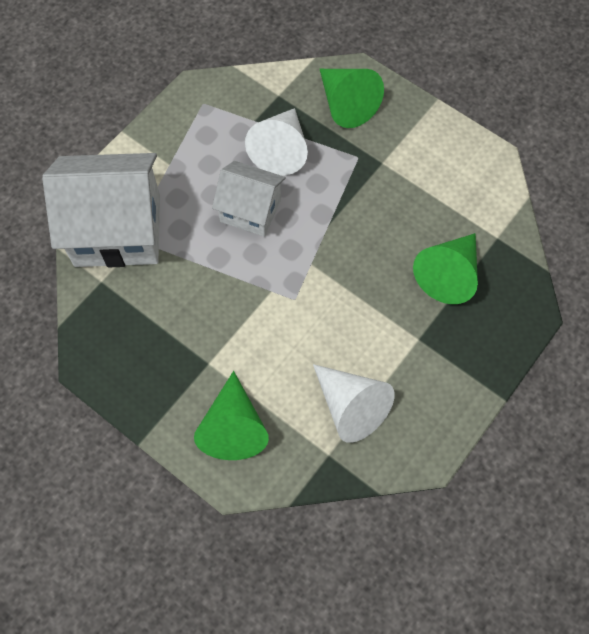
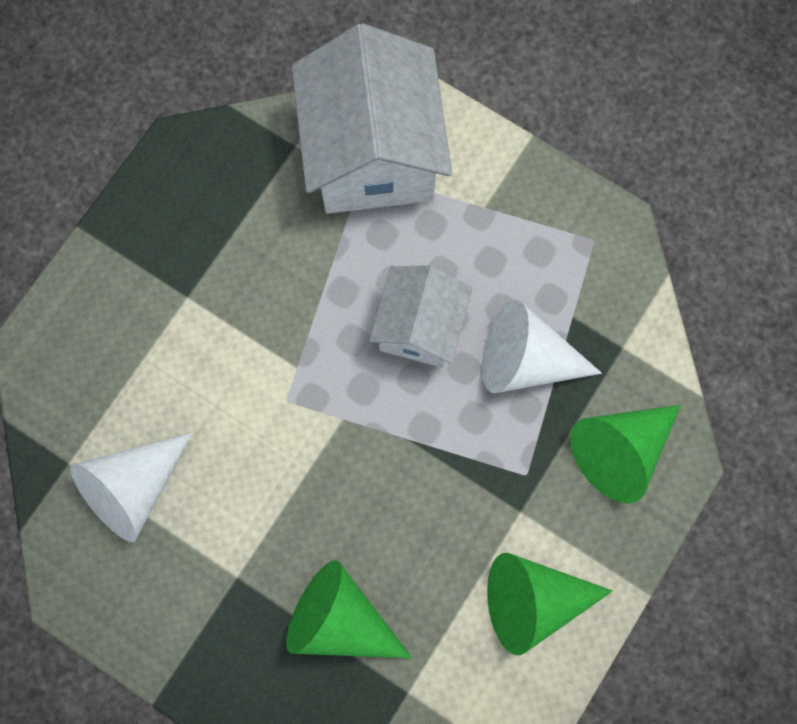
camera: 85 degrees right, 10 degrees up
green cone [194,371,269,460] -> green cone moved to [487,553,613,655]

